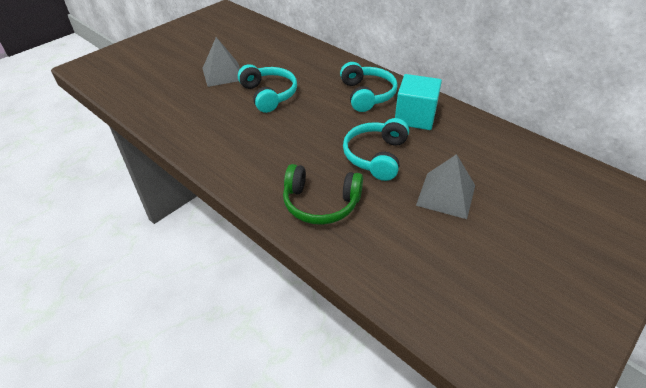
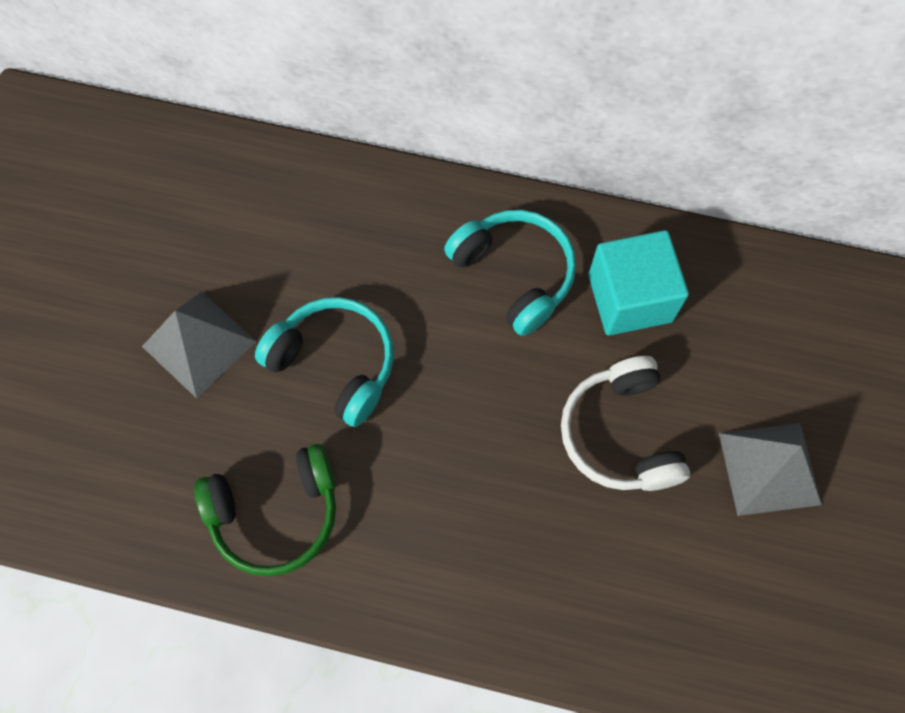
camera: 30 degrees left, 25 degrees up
green headphones [283,164,363,225] -> green headphones moved to [194,444,336,576]
turquoise headphones [343,118,409,181] -> white headphones [561,356,690,491]

